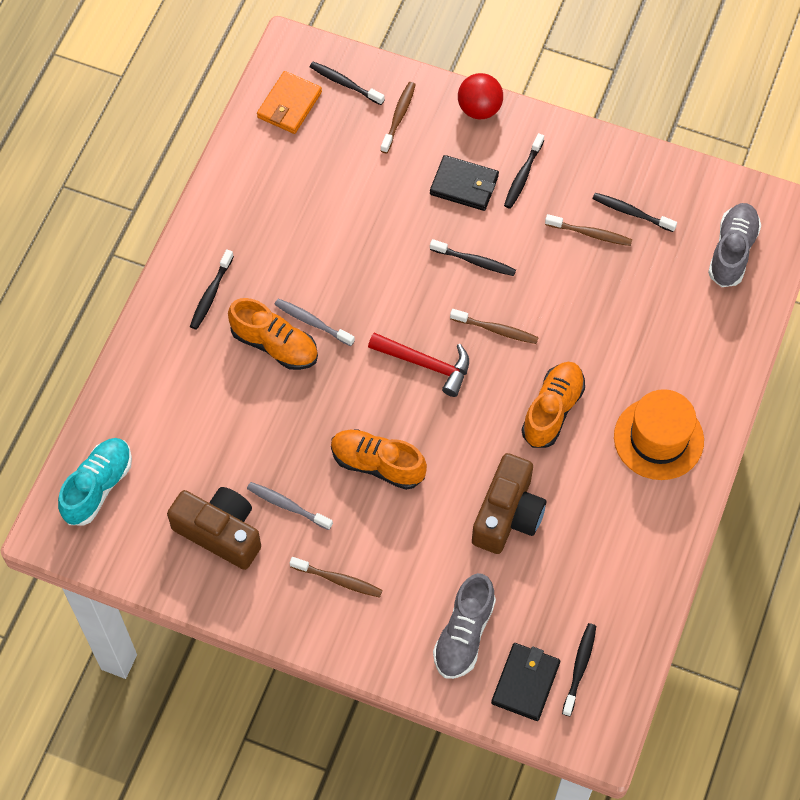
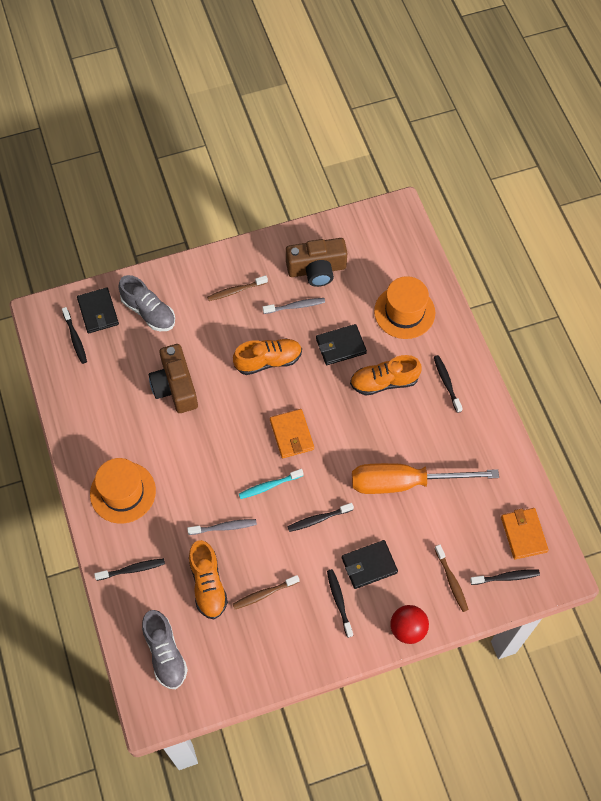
camera: 140 degrees right, 0 degrees up
turquoise shoe [58,438,132,526] -> none
grey toothbrush [274,299,355,346] -> grey toothbrush moved to [187,519,257,535]
red hammer [368,333,469,397] -> orange wallet [270,409,314,458]
grey shoe [433,573,496,679] -> grey shoe turned 150 degrees clockwise [119,275,175,331]
brown toothbrush [450,309,539,344] -> turquoise toothbrush [239,469,304,499]
orange shoe [521,362,585,448] -> orange shoe moved to [189,540,228,619]
black toothbrush [592,193,677,232] -> black toothbrush moved to [94,558,165,581]
none -> black wallet [316,324,367,365]
none -> orange screwdriver [352,463,499,494]
none -> orange hat [374,276,435,339]

